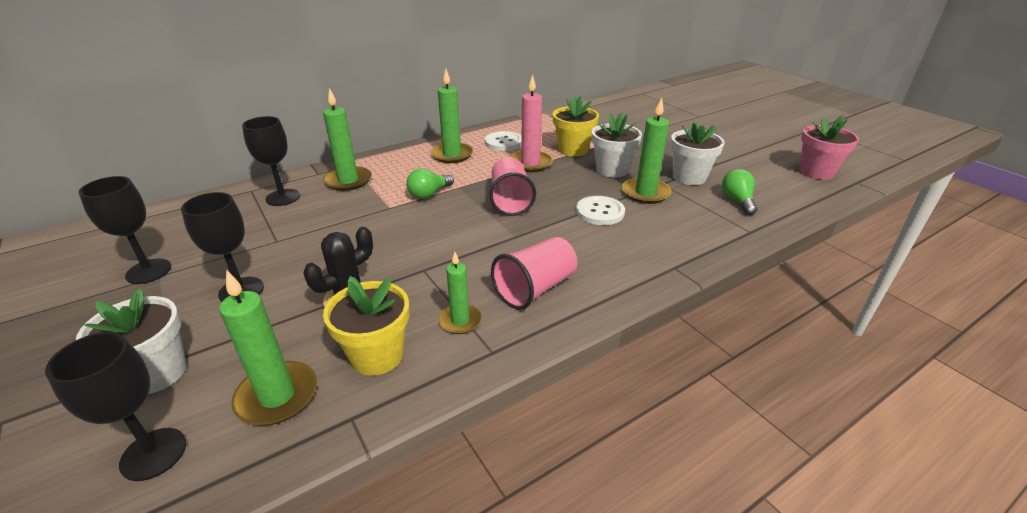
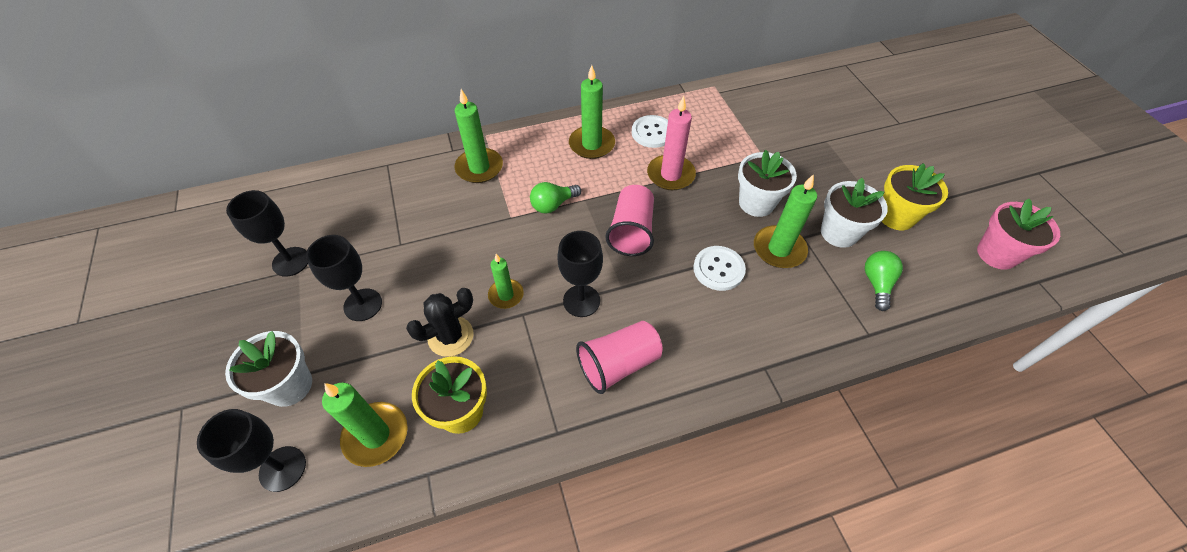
camera: 15 degrees right, 20 degrees up
black goblet [242,116,300,206] -> black goblet moved to [557,231,603,317]
green candle [438,252,482,334] -> green candle moved to [488,254,524,309]
yellow flower pot [553,95,599,156] -> yellow flower pot moved to [882,163,948,230]

